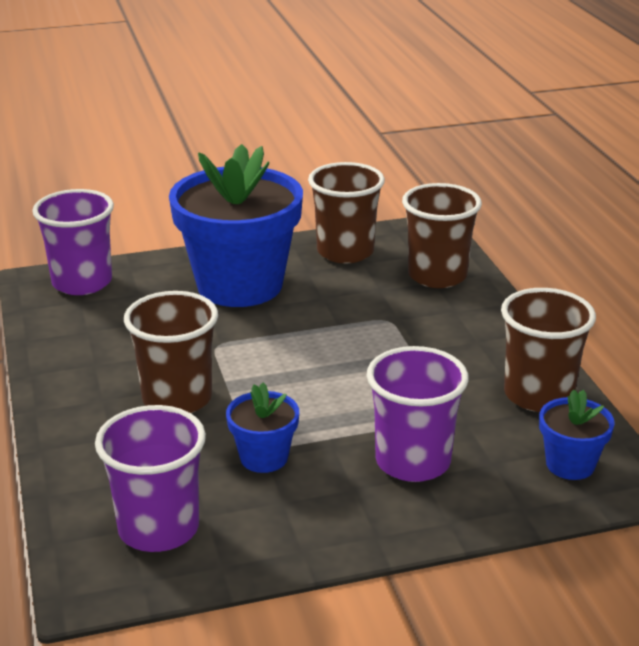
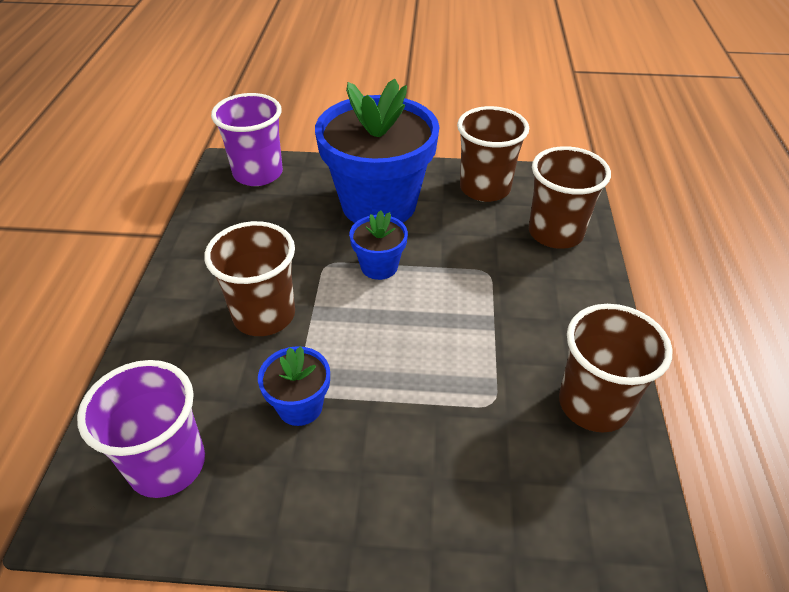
camera: 20 degrees right, 15 degrees up
purple cup [367,346,469,482] -> none
blue flower pot [539,389,615,480] -> blue flower pot moved to [349,210,408,280]

